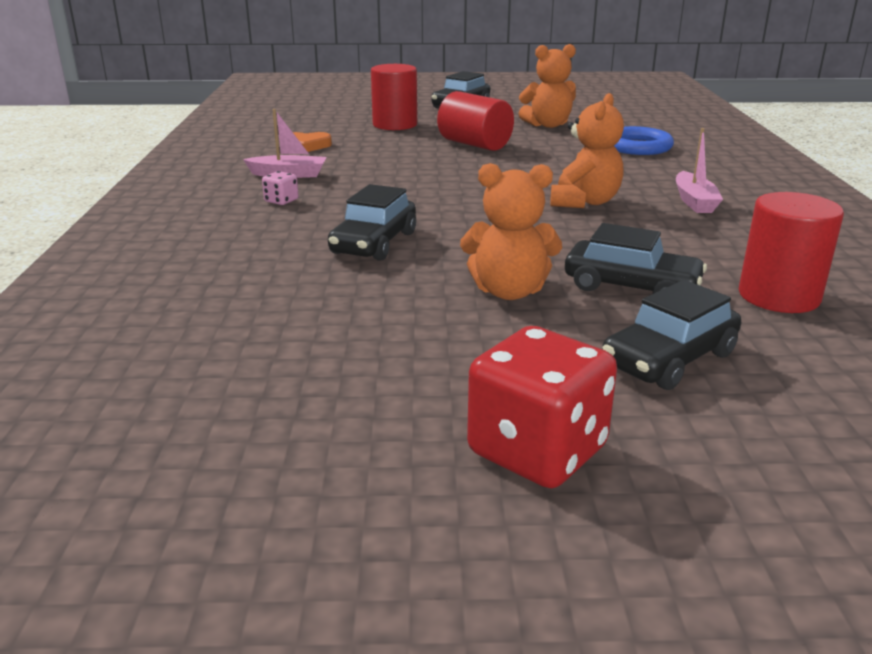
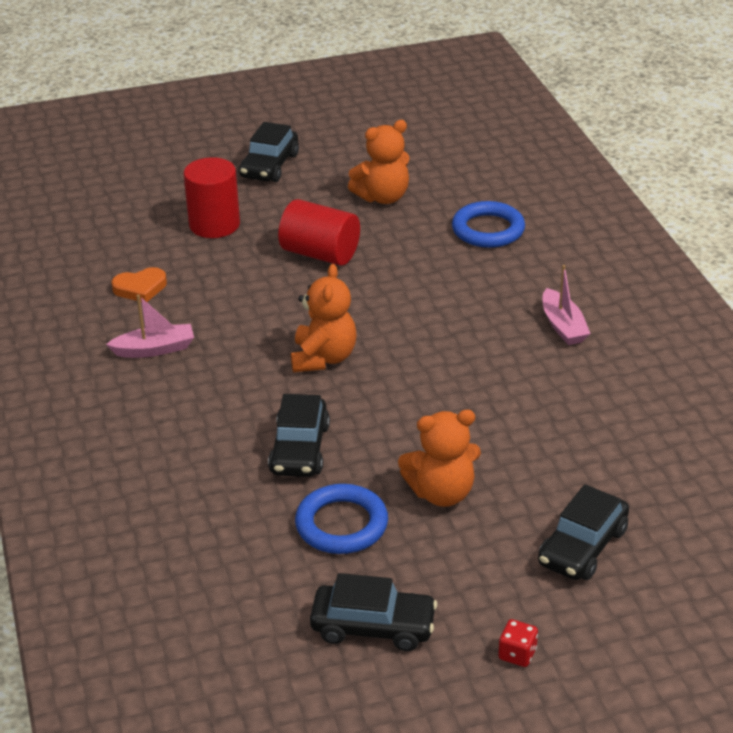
camera: 15 degrees left, 10 degrees up
pink dice [262,171,298,205] -> none
red dice [467,326,617,488] -> red dice [498,619,538,667], size x0.44
orange teddy bear [550,93,624,208] -> orange teddy bear moved to [291,264,356,372]
black car [565,223,707,294] -> black car moved to [310,573,437,651]
red cylinder [739,192,844,313] -> none
none -> blue ring [295,484,388,554]

